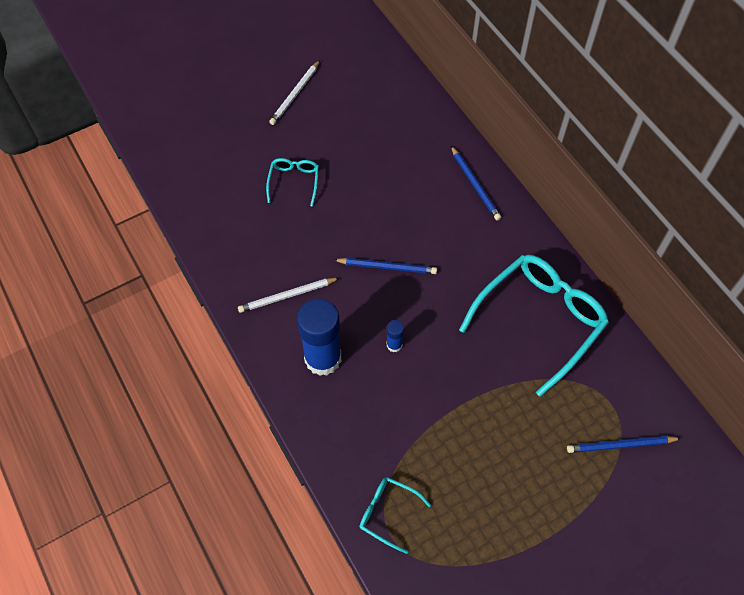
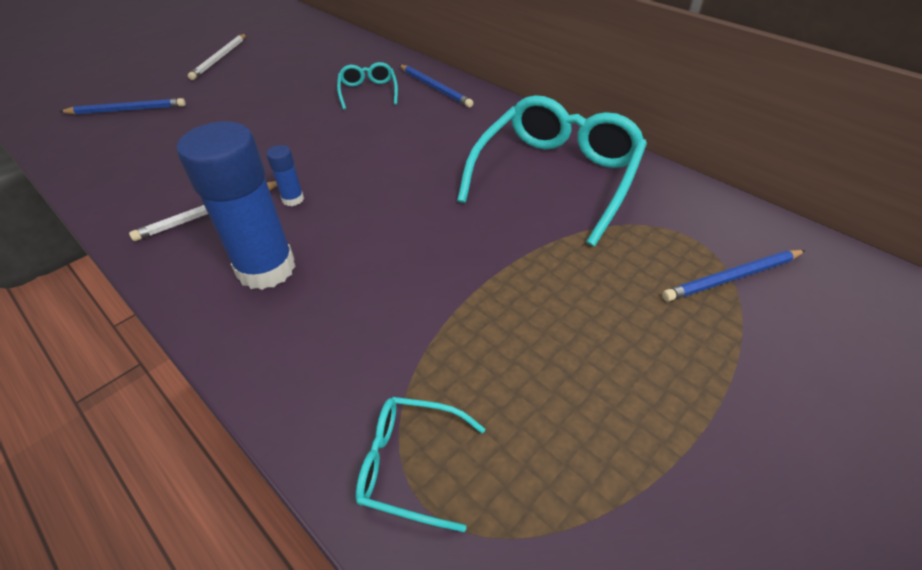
camera: 15 degrees left, 15 degrees down
turquoise glasses [266,158,319,207] -> turquoise glasses moved to [337,62,398,110]
blue pencil [334,258,437,274] -> blue pencil moved to [59,98,186,115]
blue glue stick [386,320,404,352] -> blue glue stick moved to [266,145,304,206]

